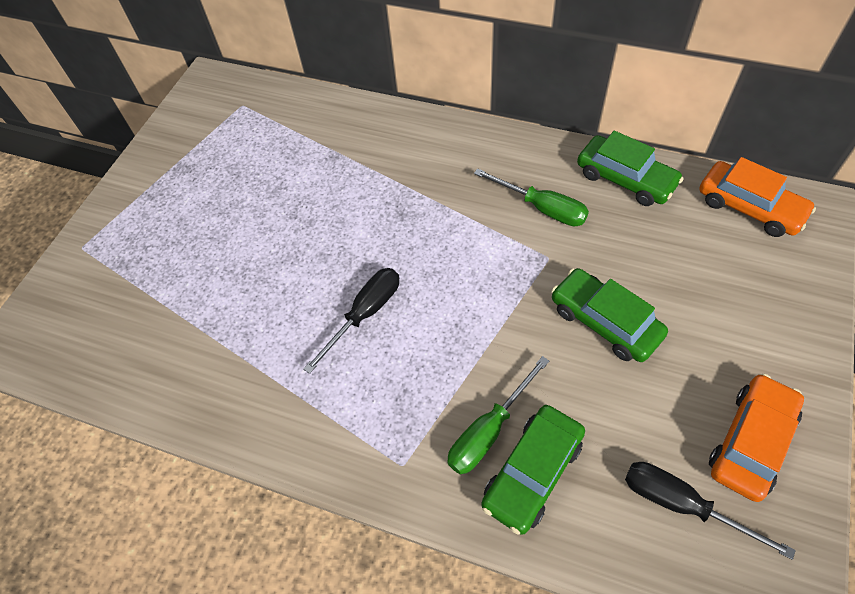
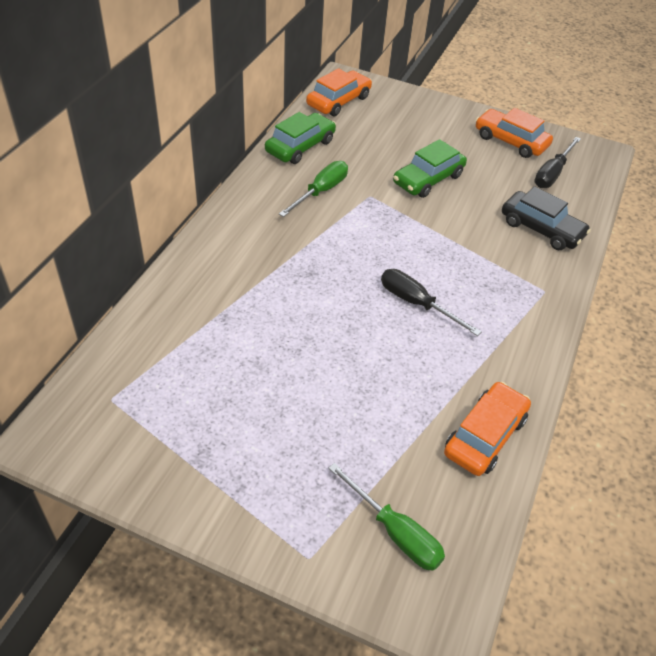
camera: 95 degrees left, 10 degrees down
green screwdriver [447,356,549,474] -> green screwdriver moved to [329,463,445,571]
green car [481,405,585,535] -> black car [502,186,591,250]
none -> orange car [444,382,531,476]

